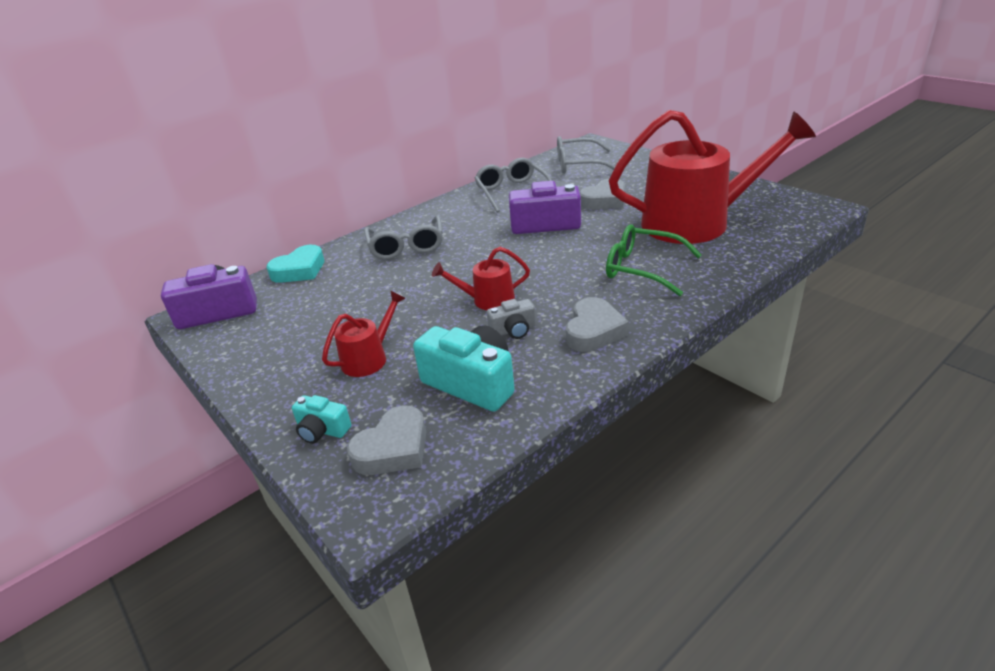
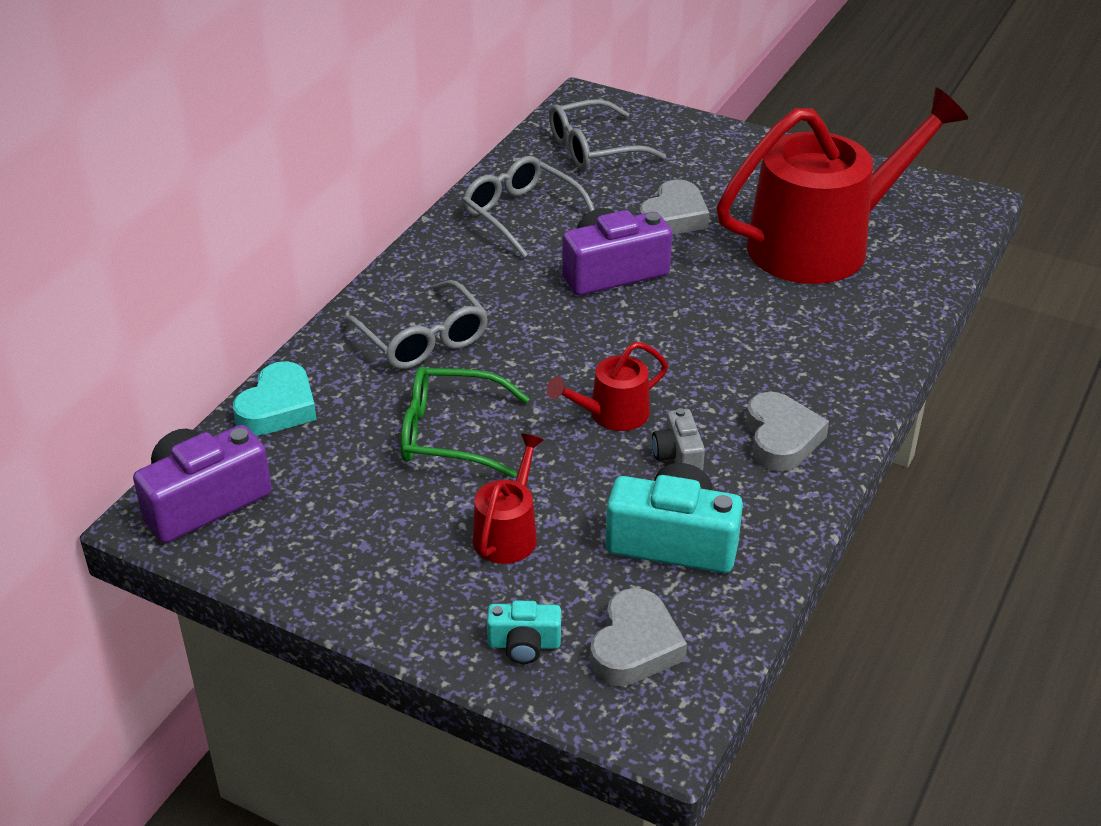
camera: 25 degrees left, 5 degrees up
grey camera [487,299,536,339] -> grey camera turned 120 degrees clockwise [652,408,705,471]
green glasses [606,224,702,296] -> green glasses moved to [401,366,530,478]

